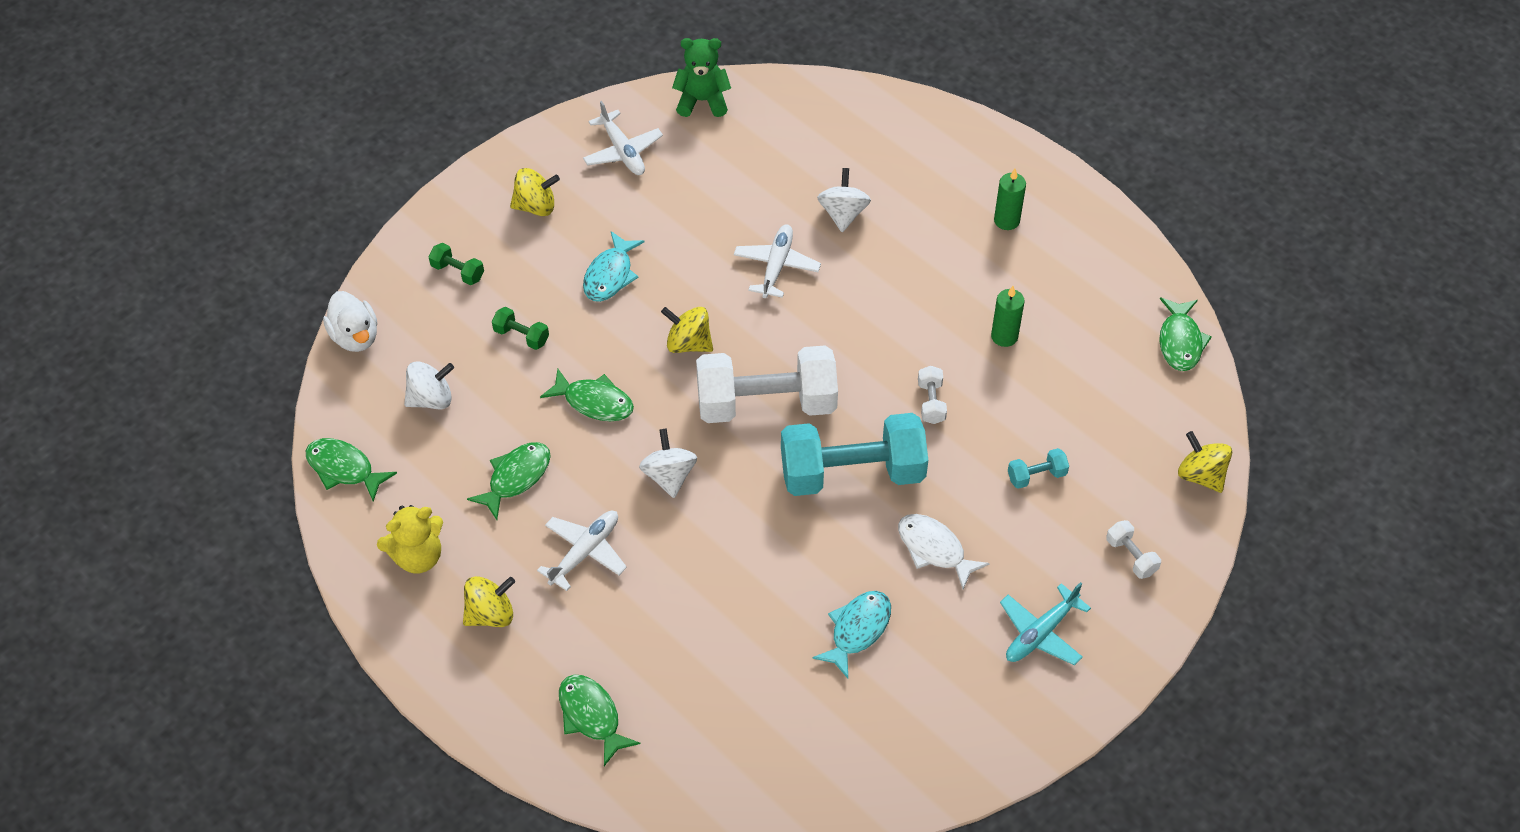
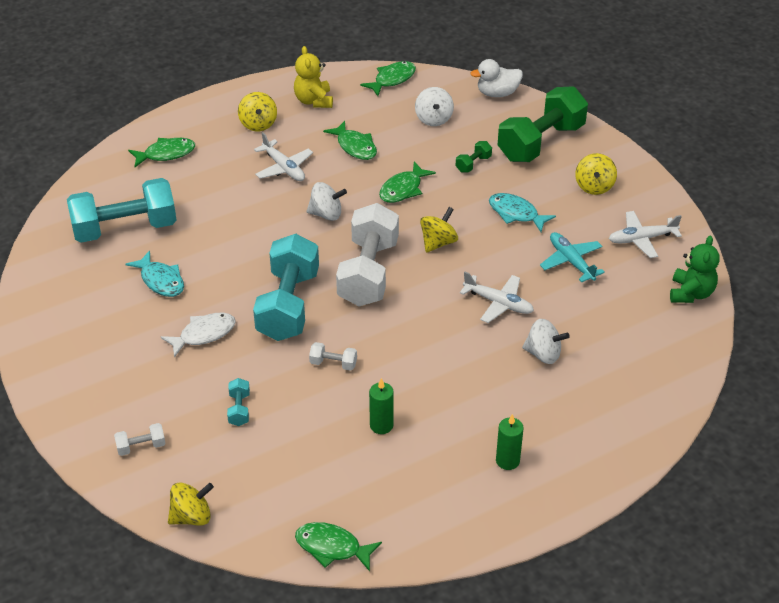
camera: 105 degrees right, 10 degrees down
green dumbbell [428,243,484,285] -> green dumbbell [498,86,588,162], size x2.47
turquoise plane [1000,582,1091,665] -> turquoise plane moved to [540,232,605,283]
none -> turquoise dumbbell [67,178,177,243]

